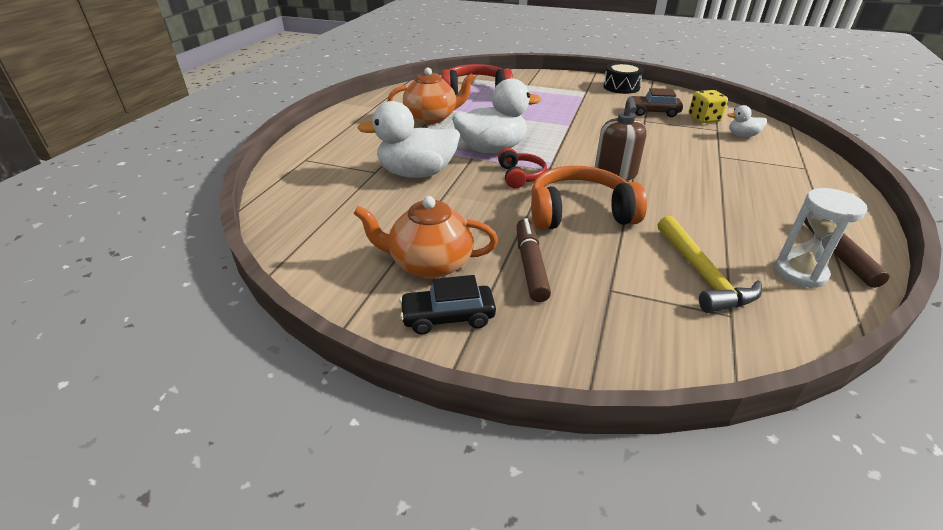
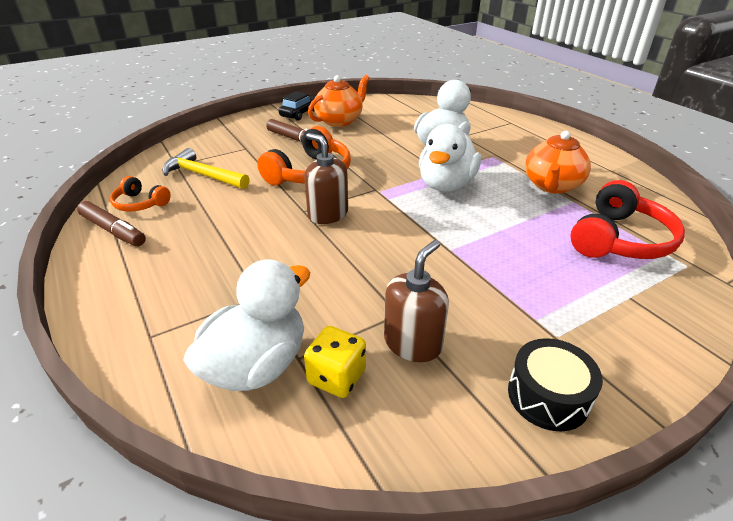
camera: 130 degrees right, 0 degrees up
red headphones [498,148,547,189] -> none
brown car [632,88,683,117] -> brown soap dispenser [384,240,449,362]
white duck [727,105,767,137] -> white duck [183,259,310,391], size x2.10
white hourglass [775,188,867,288] -> orange headphones [110,176,171,212]

